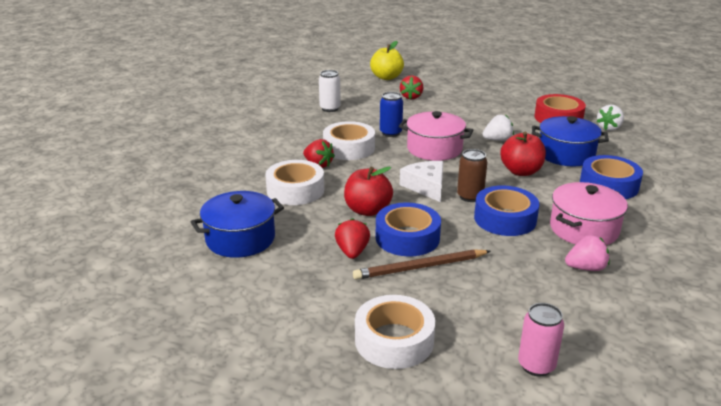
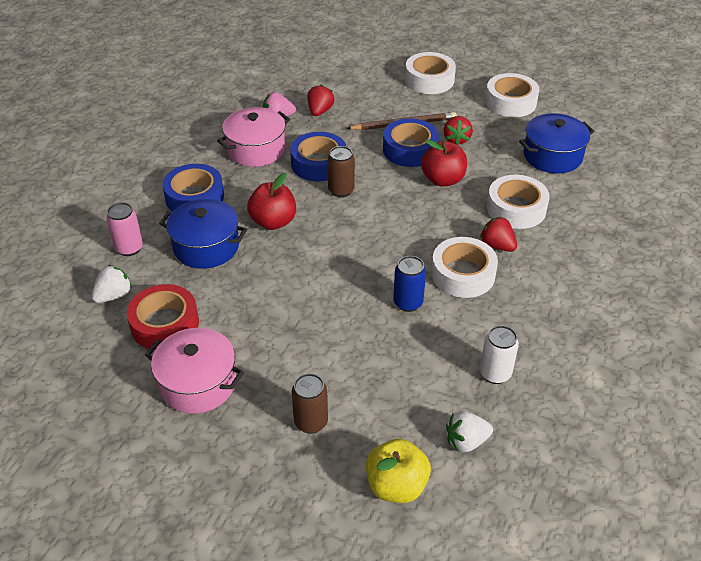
camera: 175 degrees left, 15 degrees up
pink pot [399,111,473,161] -> pink pot moved to [145,328,244,414]
red strawberry [400,75,423,99] -> red strawberry moved to [307,85,334,116]
white cheese [400,161,443,202] -> none
white strawberry [483,115,514,141] -> white strawberry moved to [446,411,493,453]
pink can [518,303,564,377] -> pink can moved to [106,202,143,256]
none -> brown can [292,373,328,434]
none -> white tape [485,73,539,117]

